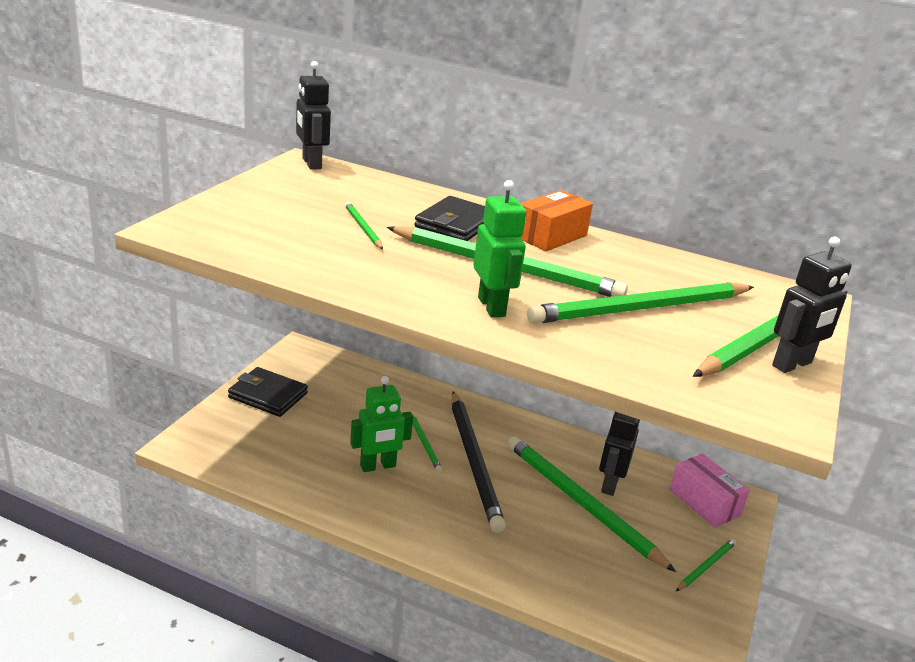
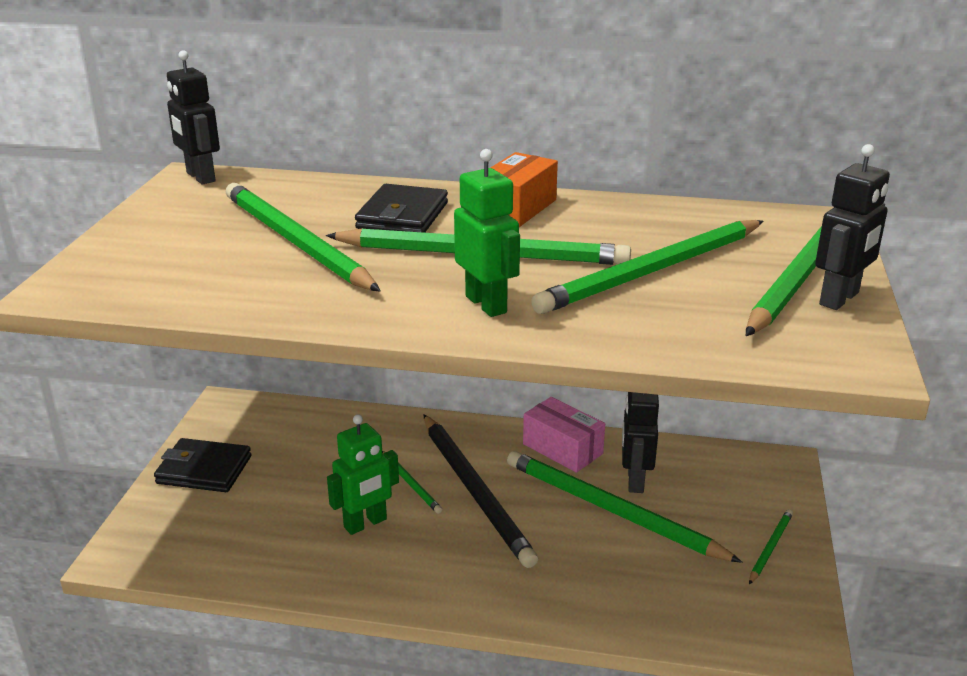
camera: 10 degrees left, 0 degrees up
green pencil [345,202,383,249] -> green pencil [226,183,381,292], size x2.22
pink box [669,454,750,528] -> pink box moved to [523,397,605,473]

